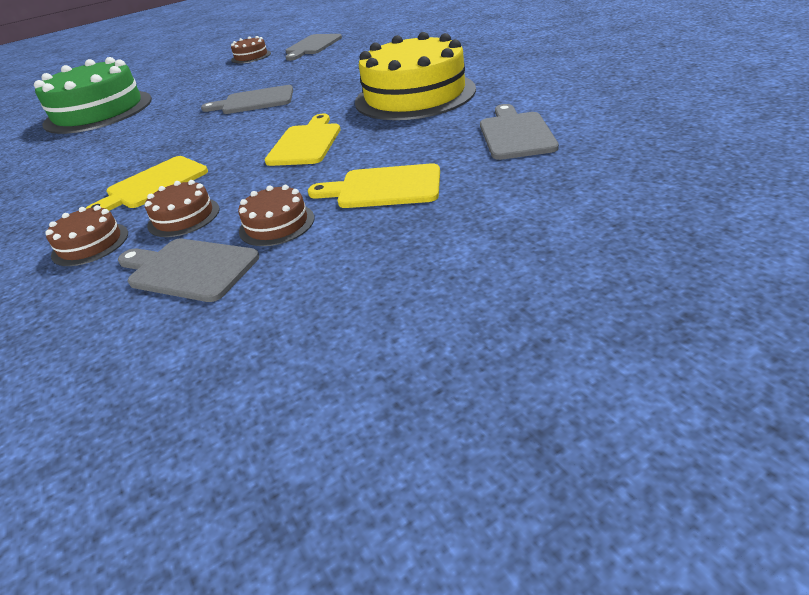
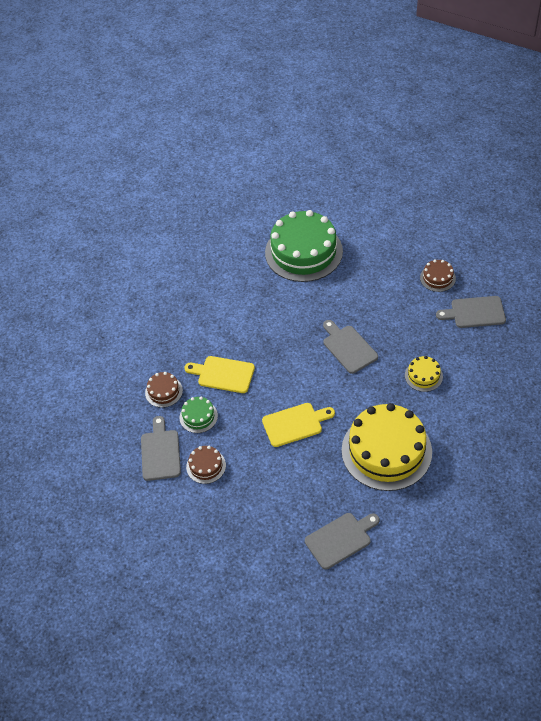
camera: 60 degrees right, 15 degrees up
brown cake [145,180,220,237] -> green cake [180,397,218,433]
yellow cutting board [308,163,440,208] -> none
none -> yellow cake [405,356,443,392]

